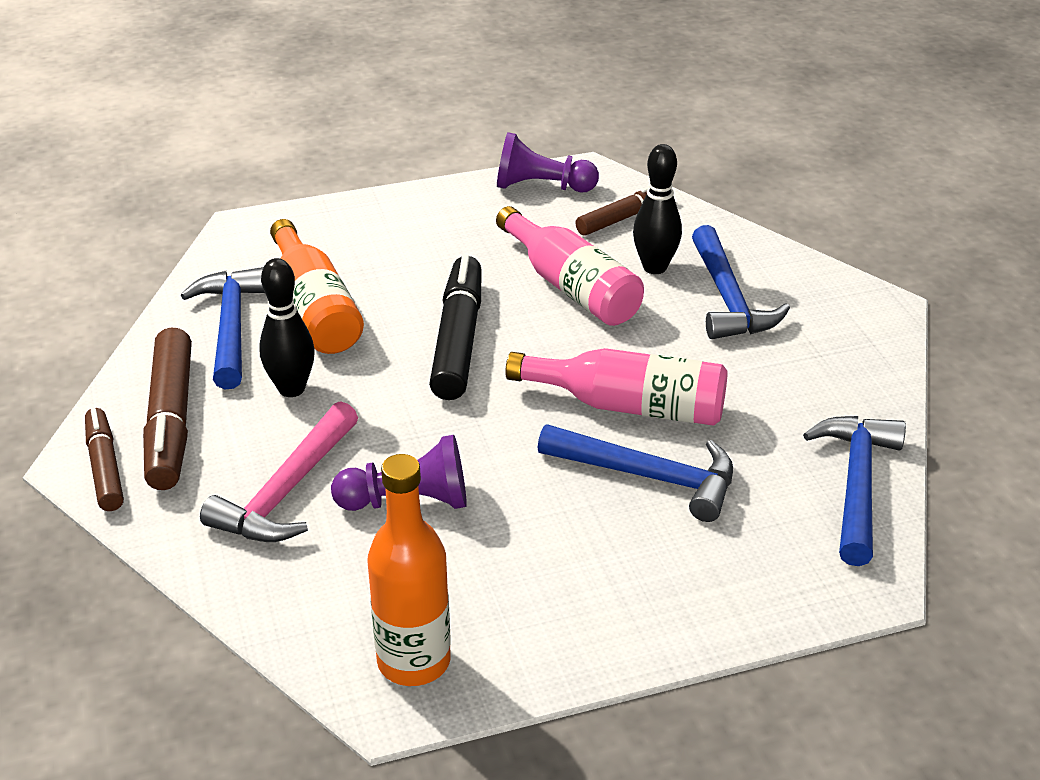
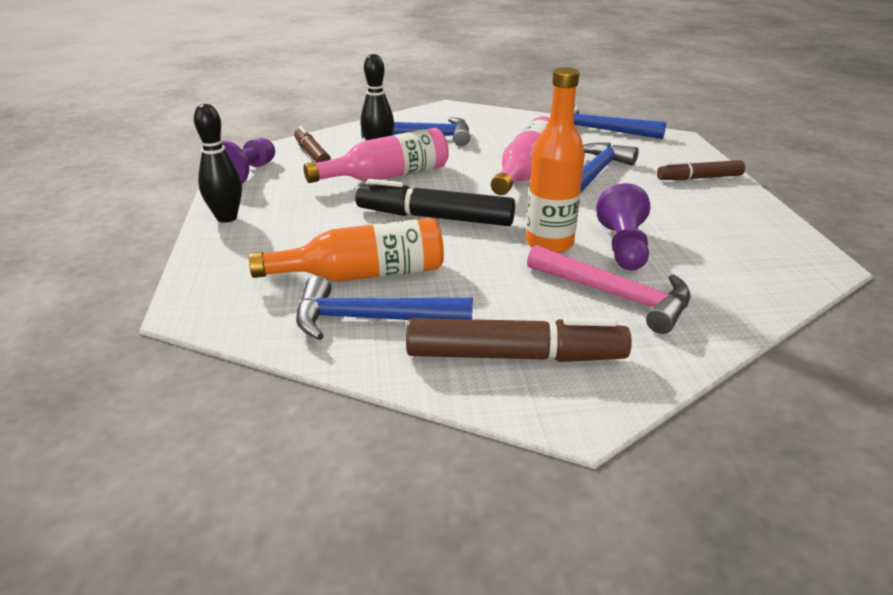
camera: 80 degrees left, 5 degrees down
brown marker [85,408,124,511] -> brown marker moved to [657,160,745,180]
black bowling pin [259,258,315,397] -> black bowling pin moved to [194,104,242,223]
orange bottle [367,454,451,686] -> orange bottle moved to [526,67,585,253]

